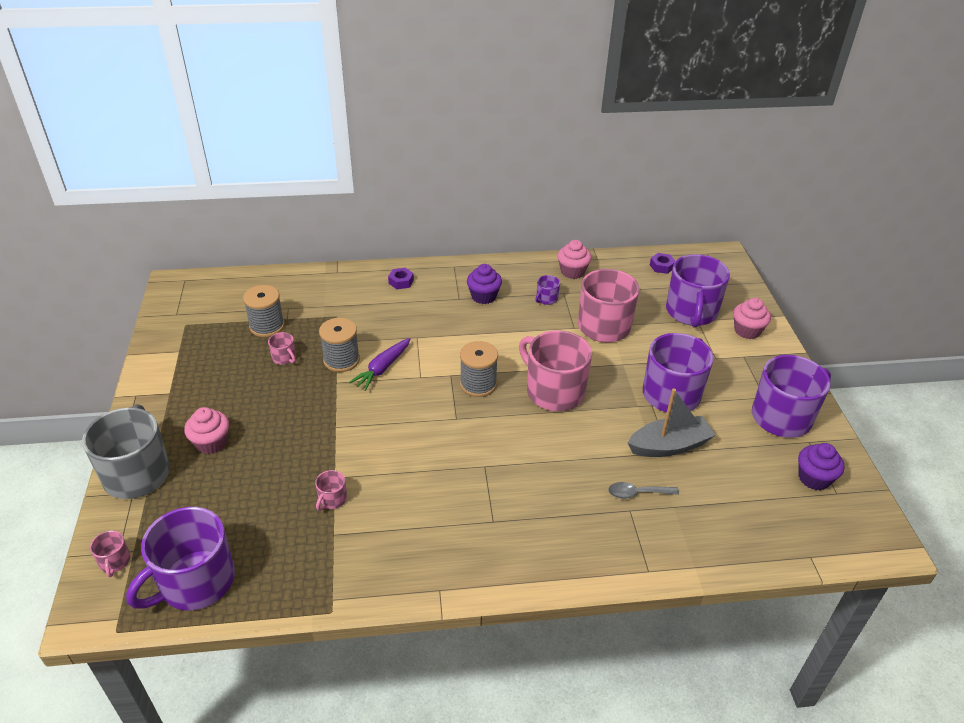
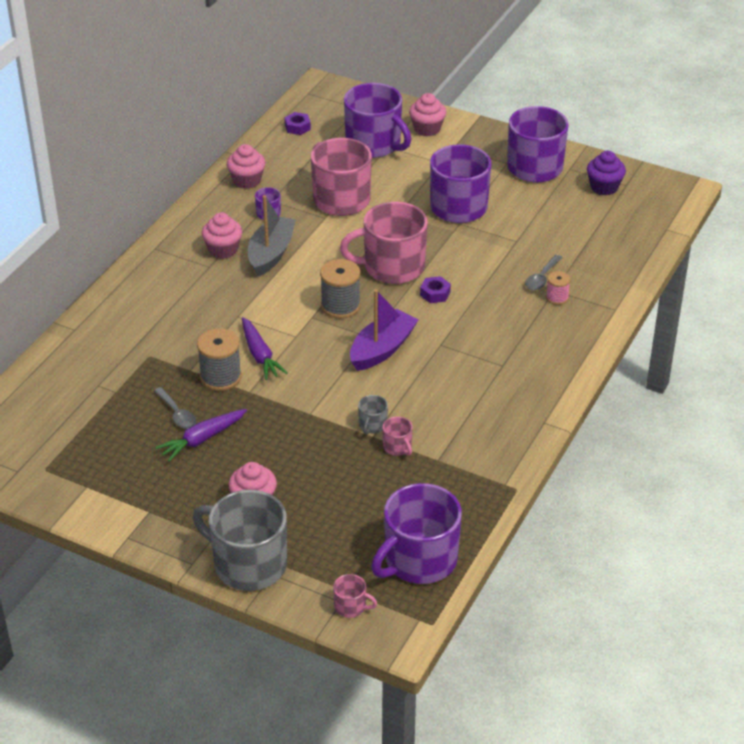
camera: 55 degrees left, 0 degrees up
purple mug [126,507,235,610] -> purple mug turned 60 degrees clockwise [371,483,462,584]
grey spool [243,285,285,337] -> none
pink mug [268,332,296,365] -> grey spoon [154,387,196,429]
purple nut [388,268,414,289] -> purple nut moved to [420,276,451,303]
purple cupcake [467,264,502,304] -> pink cupcake [202,212,242,259]
grey boat [628,389,716,457] -> grey boat moved to [248,195,296,277]
none -> purple carrot [155,409,247,462]
none -> purple boat [350,289,418,371]
none -> grey mug [358,395,388,435]
none -> pink spool [546,271,571,305]

